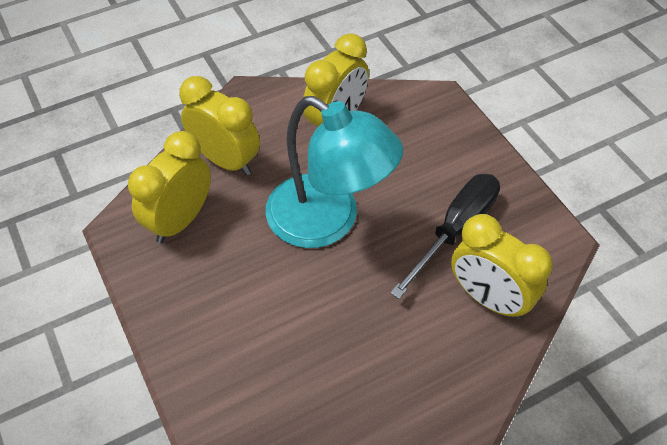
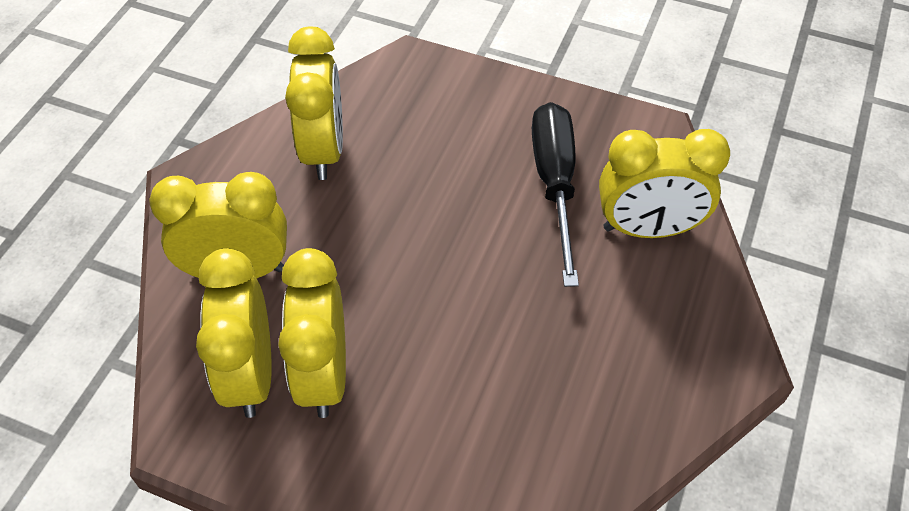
camera: 40 degrees left, 0 degrees up
turquoise lamp [265,96,403,248] -> none
none -> yellow clock [278,248,346,418]

